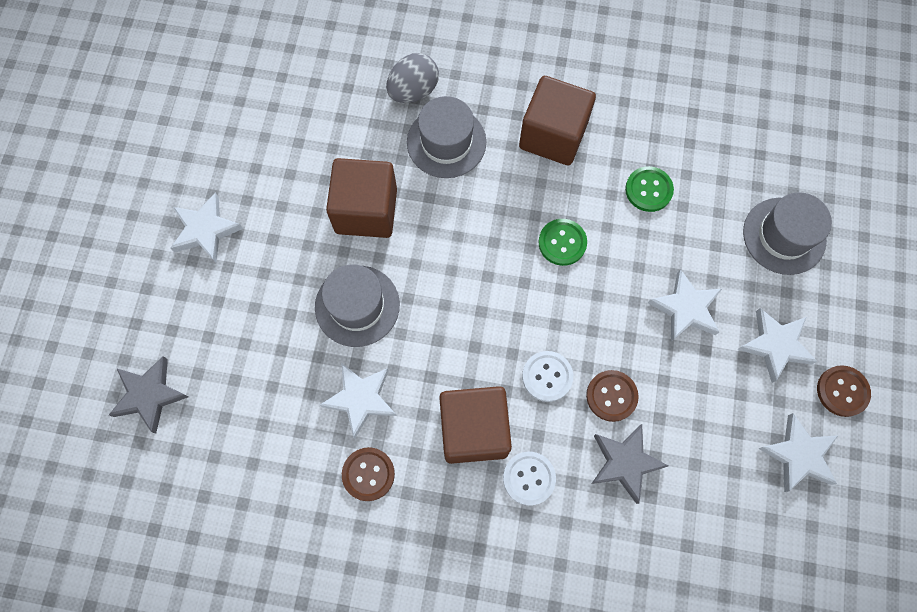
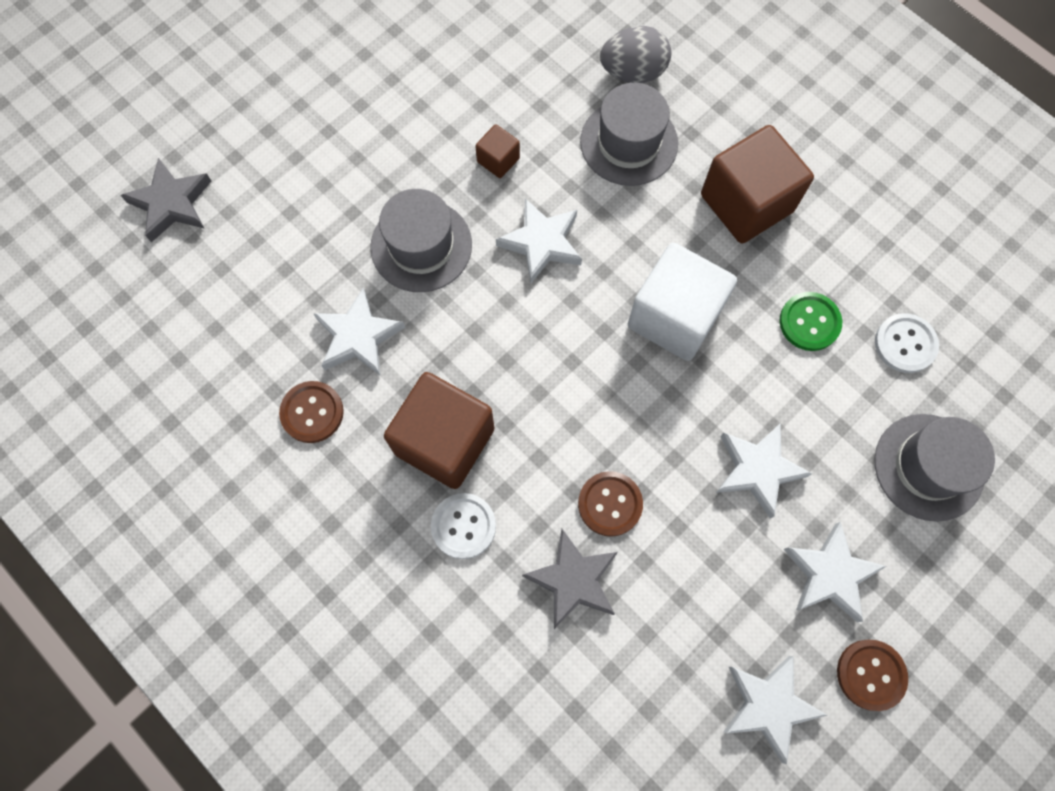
camera: 35 degrees right, 0 degrees up
white star [171,193,243,263] -> white star moved to [496,198,582,283]
brown cube [326,158,397,238] -> brown cube [475,124,520,178], size x0.46
white button [522,351,573,402] -> white button moved to [875,313,939,373]
green button [538,219,587,266] -> white cube [628,243,737,361]

